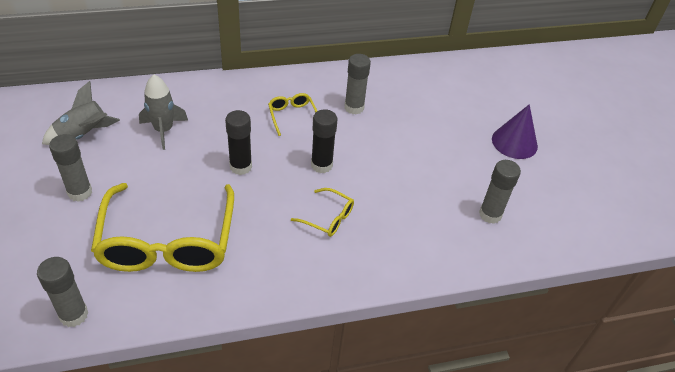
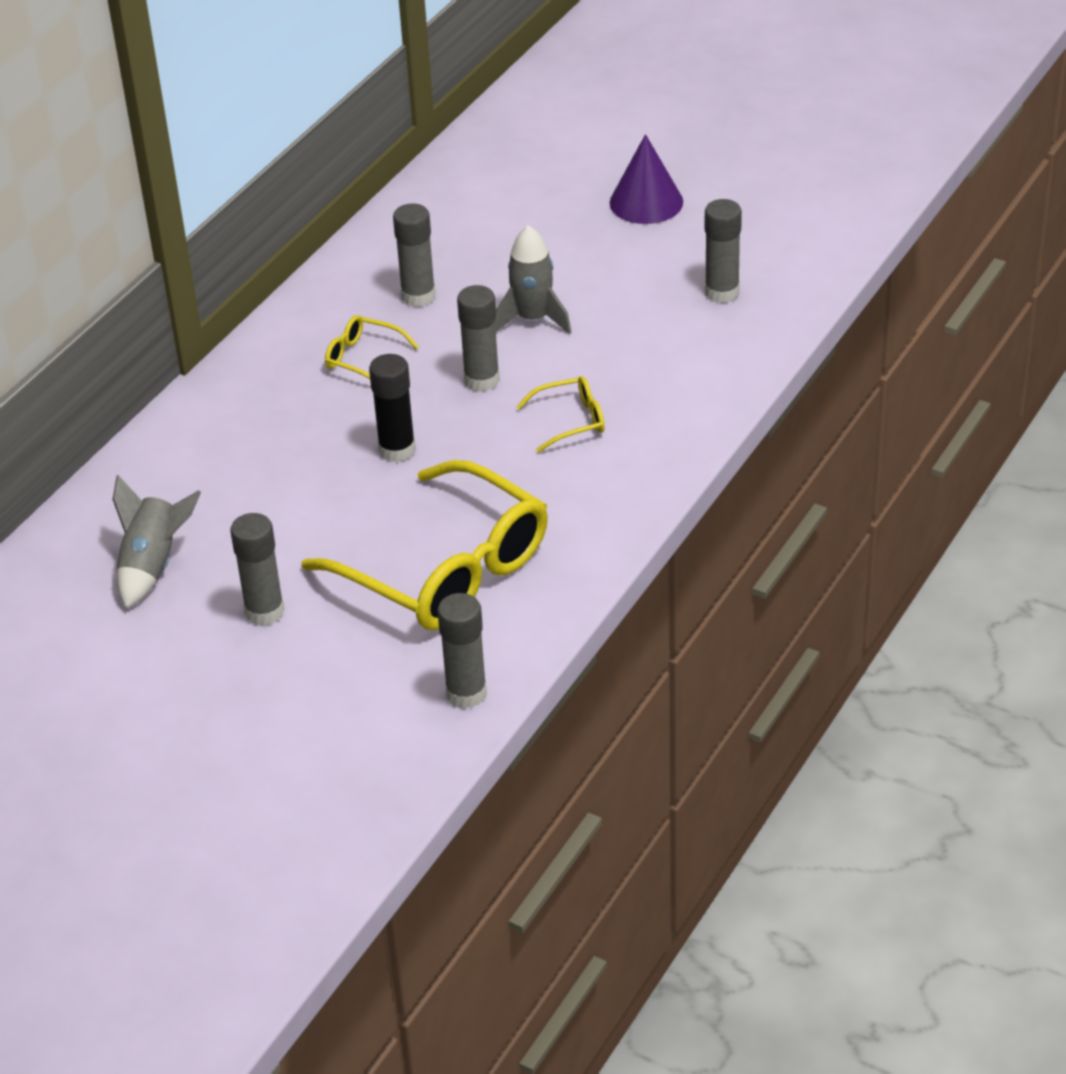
camera: 40 degrees left, 5 degrees down
grey rocket [139,75,188,150] -> grey rocket moved to [495,225,571,334]
black glue stick [311,109,337,173] -> grey glue stick [457,285,500,392]

